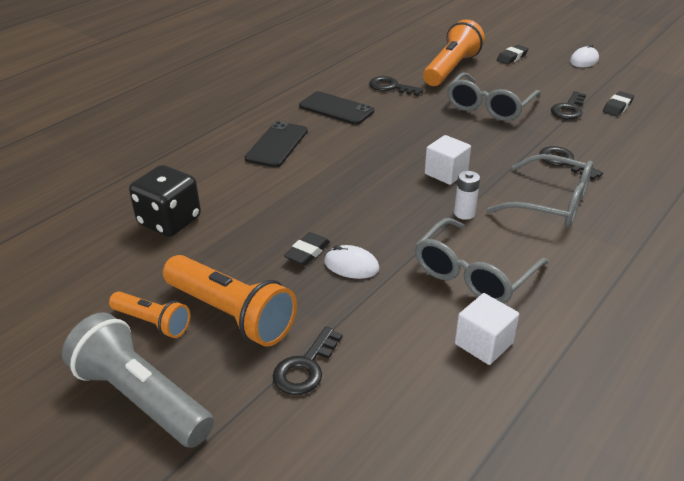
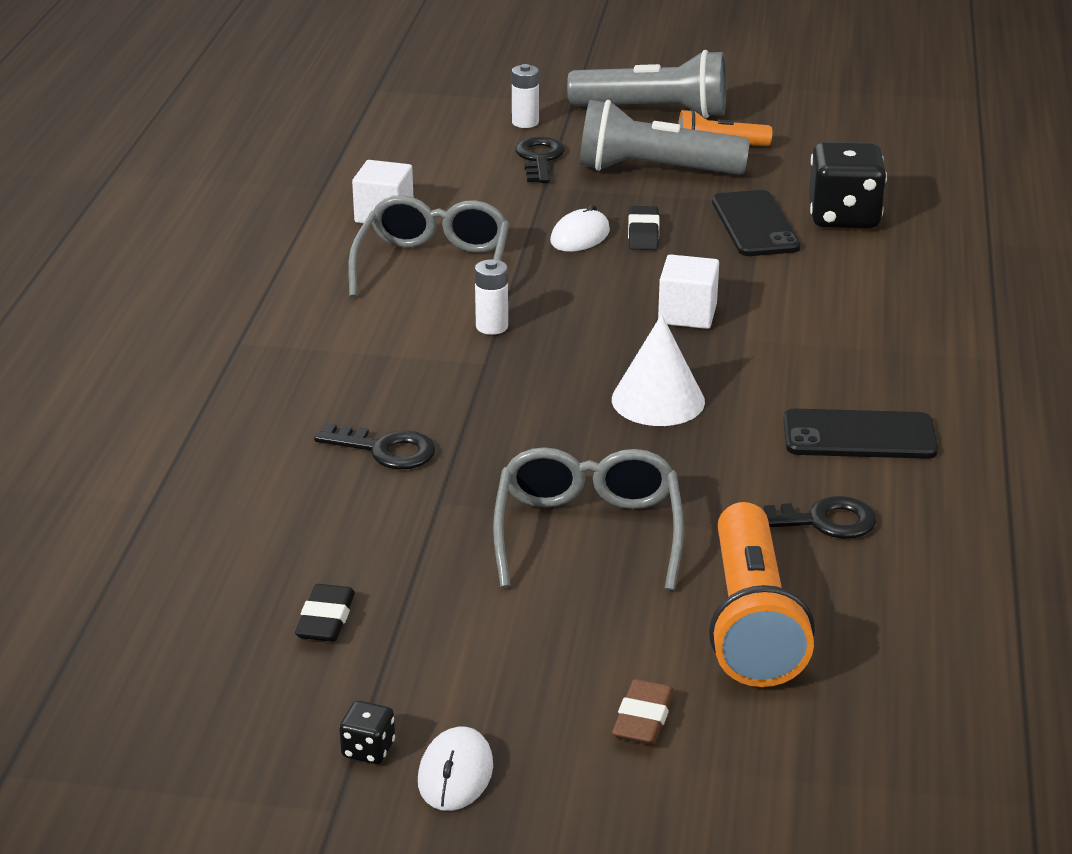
camera: 150 degrees right, 5 degrees down
orange flashlight [163,255,297,347] -> grey flashlight [580,100,750,175]
black phone [245,121,308,167] -> black phone moved to [712,190,801,256]
white mouse [324,245,379,279] -> white mouse turned 45 degrees counterclockwise [550,205,610,252]
white cube [425,135,471,185] -> white cube moved to [658,254,719,329]
grey glasses [487,154,593,227] -> none
black eraser [497,45,529,64] -> brown eraser [612,679,674,745]
black key [551,91,586,120] -> none
none -> black dice [339,701,395,764]
none -> white battery [512,64,539,128]
none -> white cone [612,314,705,426]

